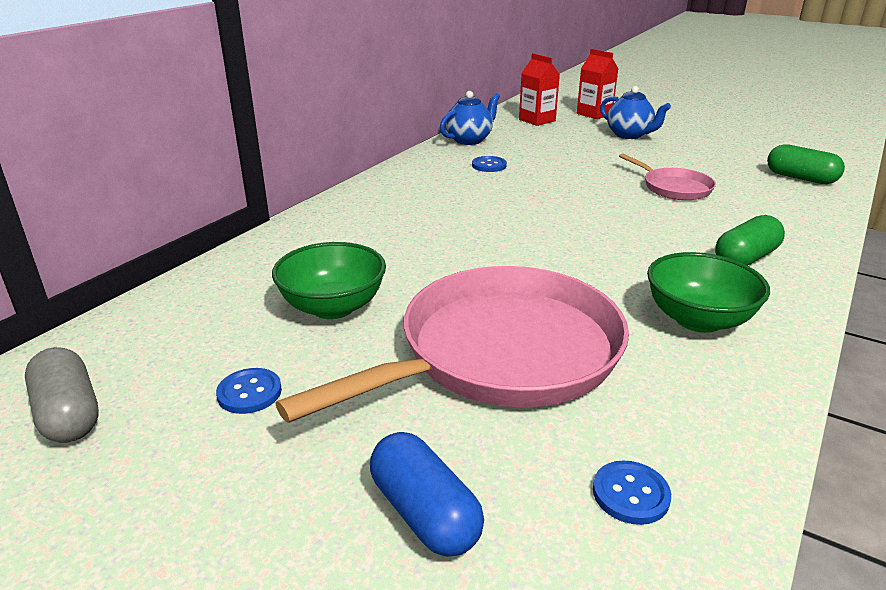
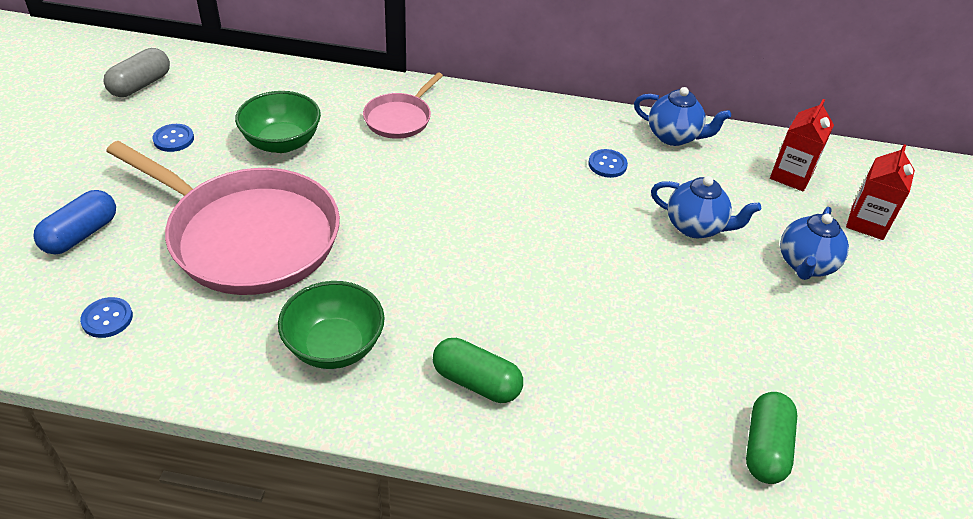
camera: 65 degrees right, 15 degrees up
pink pan [619,153,716,200] -> pink pan moved to [363,73,443,139]
none -> blue teapot [651,176,761,238]

